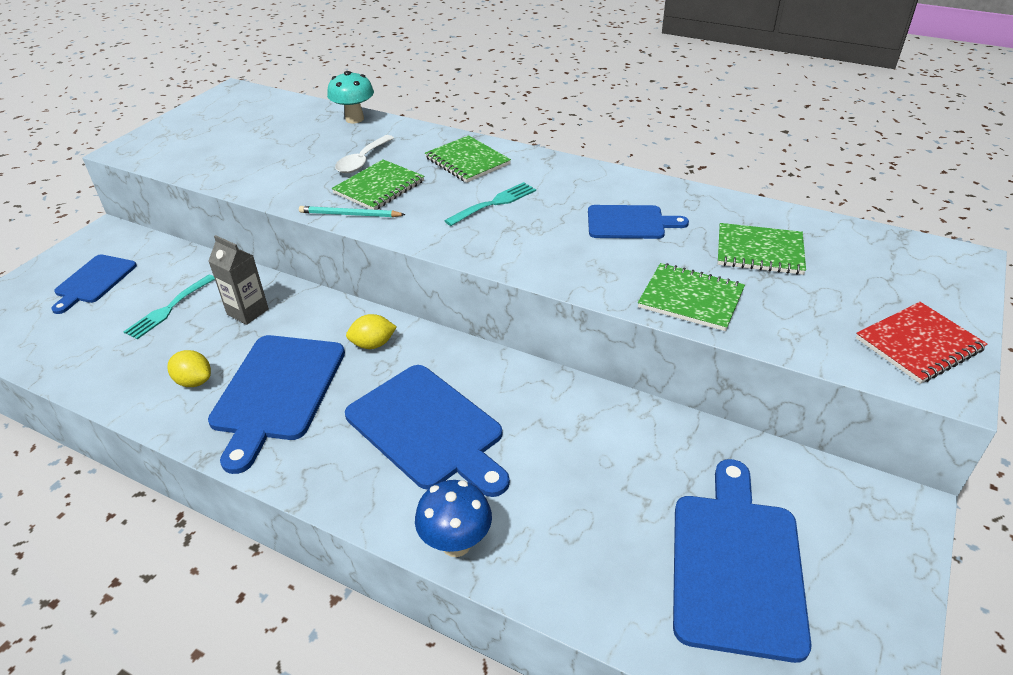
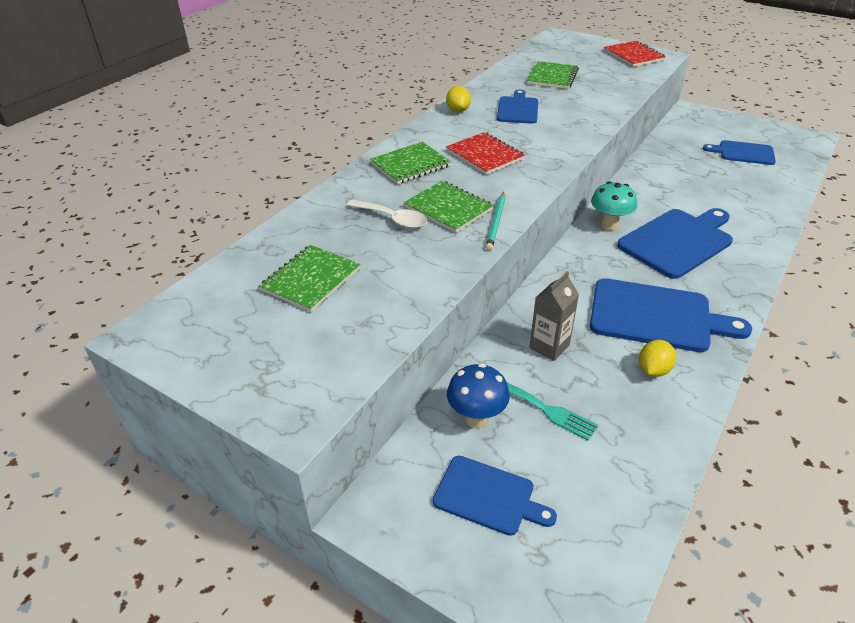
camera: 85 degrees left, 0 degrees up
turquoise mushroom [327,71,374,123] -> turquoise mushroom moved to [591,181,637,230]
yellow lemon [346,314,397,349] -> yellow lemon moved to [446,86,471,112]
blue mushroom [415,480,492,557] -> blue mushroom moved to [447,363,510,428]
turquoise fork [444,182,536,226] -> red notebook [446,132,525,175]
green notebook [638,263,745,331] -> green notebook moved to [259,245,360,312]
blue cutting board [673,459,811,663] -> blue cutting board [703,140,776,165], size x0.61

